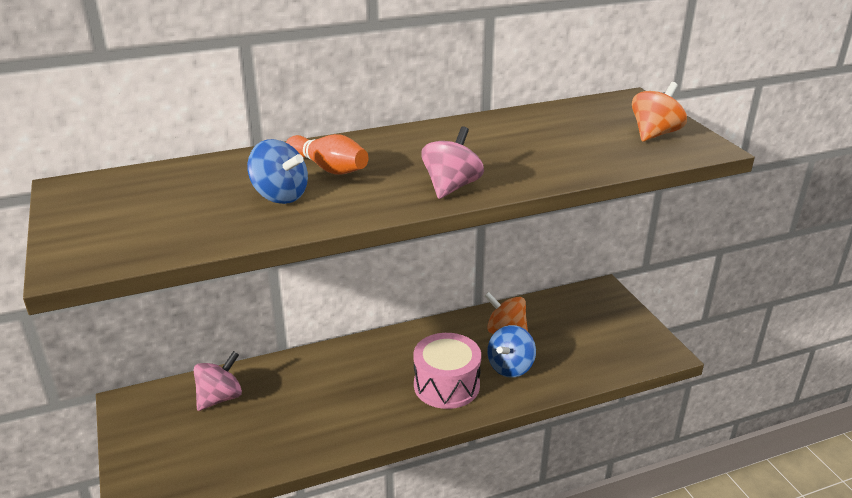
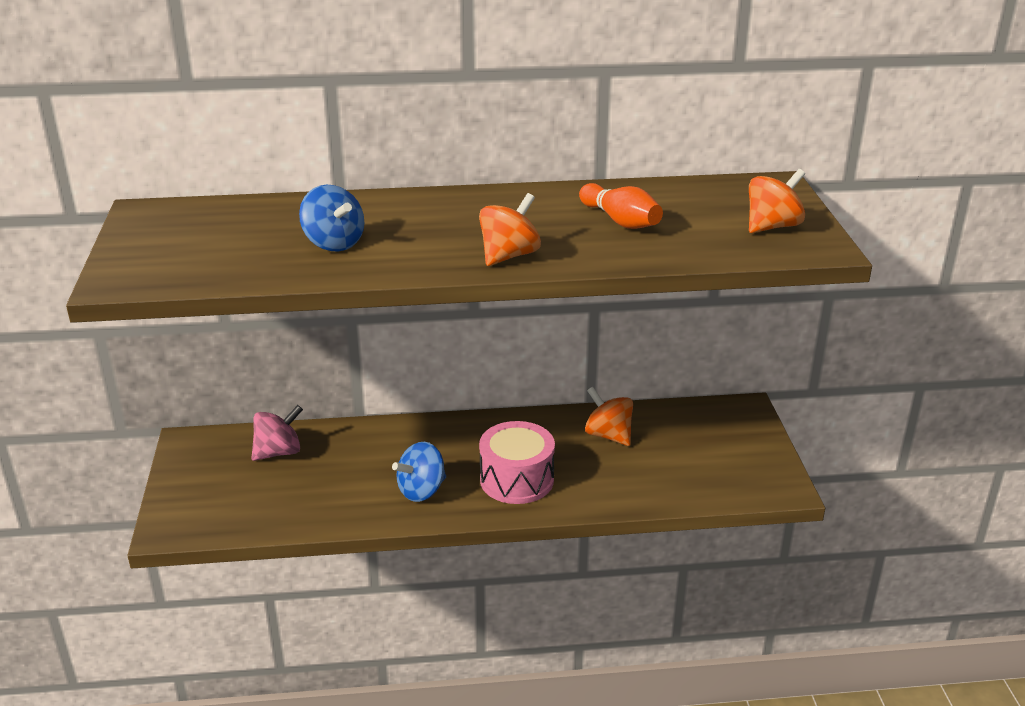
camera: 15 degrees right, 0 degrees up
orange bowling pin [286,134,368,175] -> orange bowling pin moved to [579,183,663,229]
pink spinning top [421,127,484,199] -> orange spinning top [479,193,541,266]
blue spinning top [487,325,536,378] -> blue spinning top moved to [392,442,446,502]

